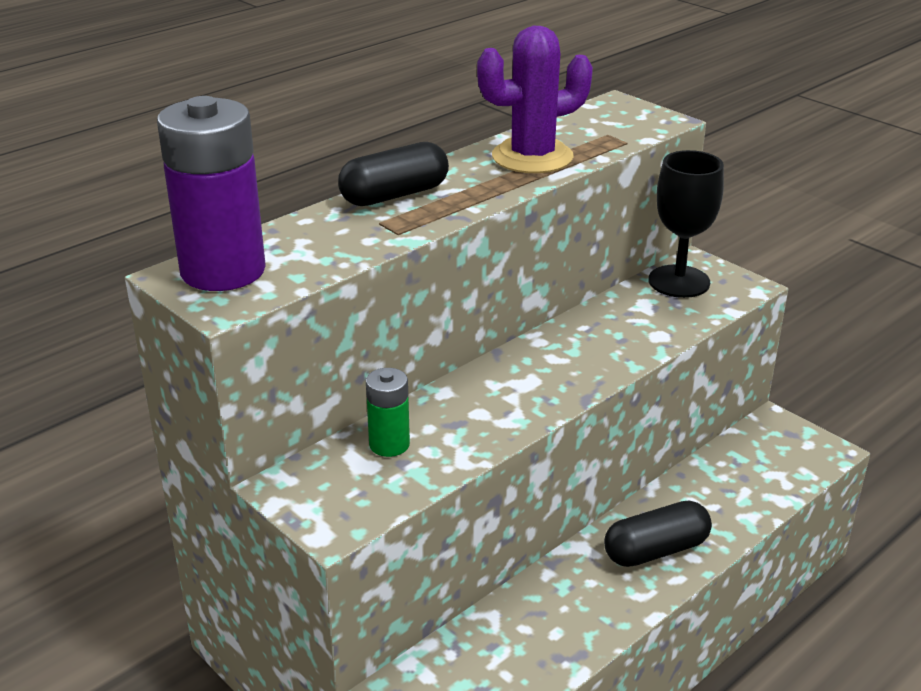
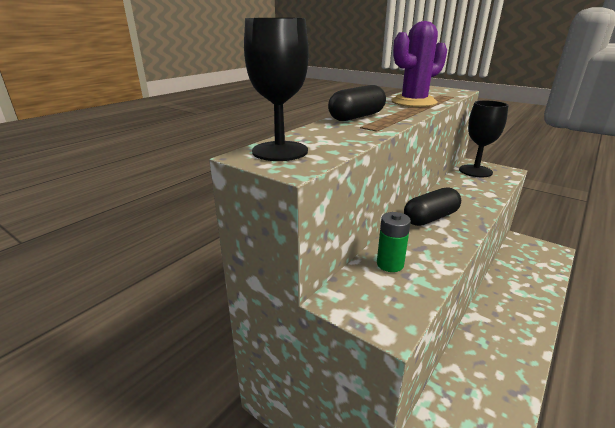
camera: 10 degrees left, 5 degrees down
purple battery [157,96,266,291] -> black goblet [244,18,309,161]
black capsule [604,500,712,567] -> black capsule moved to [404,187,461,226]

